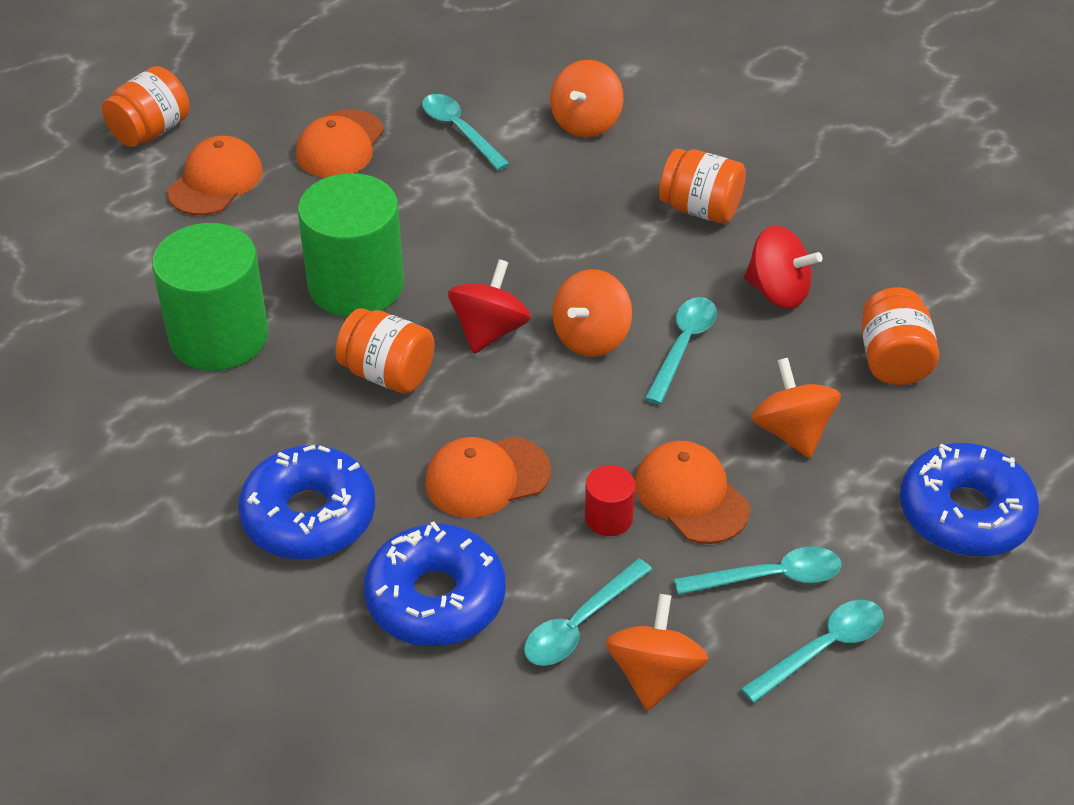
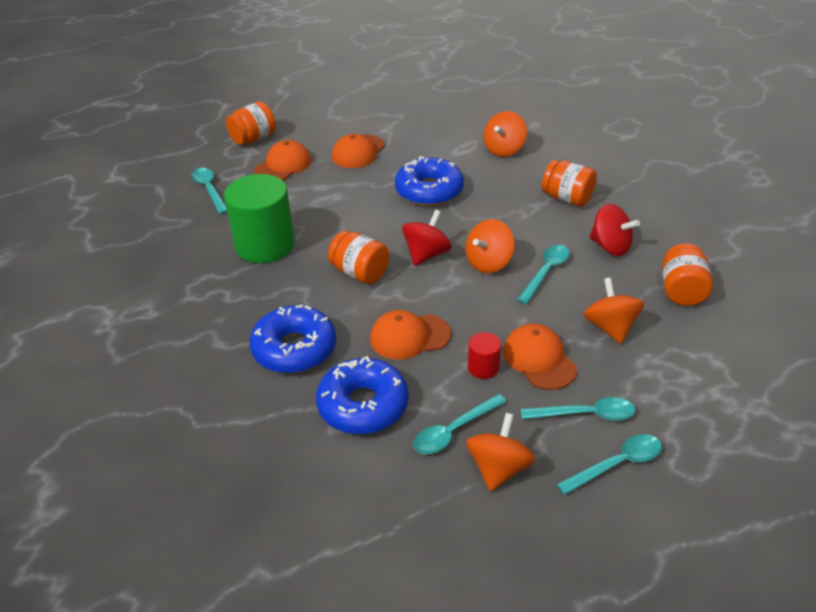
camera: 10 degrees right, 5 degrees down
green cylinder [298,173,404,317] -> none
turquoise spoon [422,94,510,171] -> turquoise spoon moved to [191,168,227,214]
blue donut [900,443,1039,557] -> blue donut moved to [395,156,464,206]

